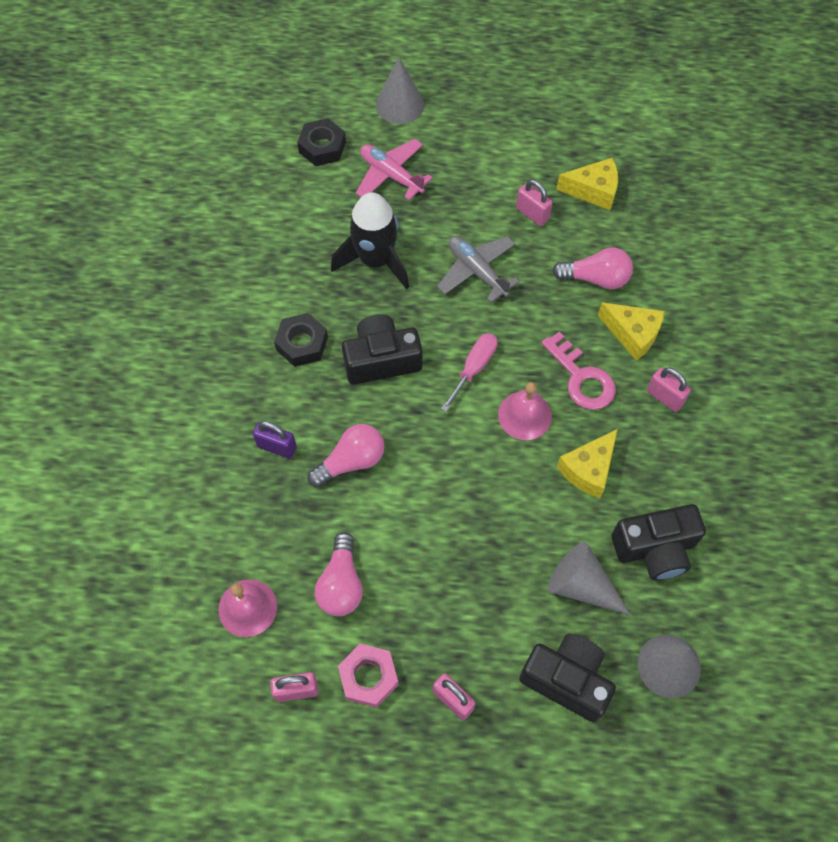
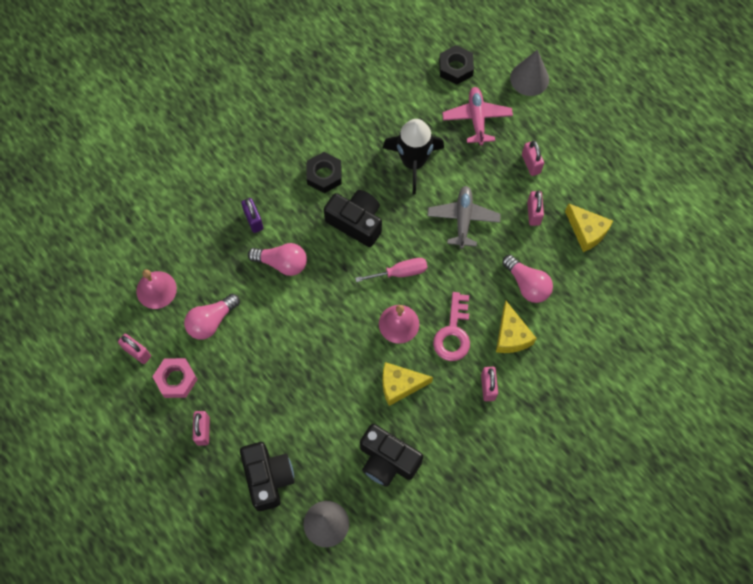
camera: 45 degrees right, 5 degrees up
grey cone [548,542,631,615] -> none
none -> pink padlock [522,141,544,176]

